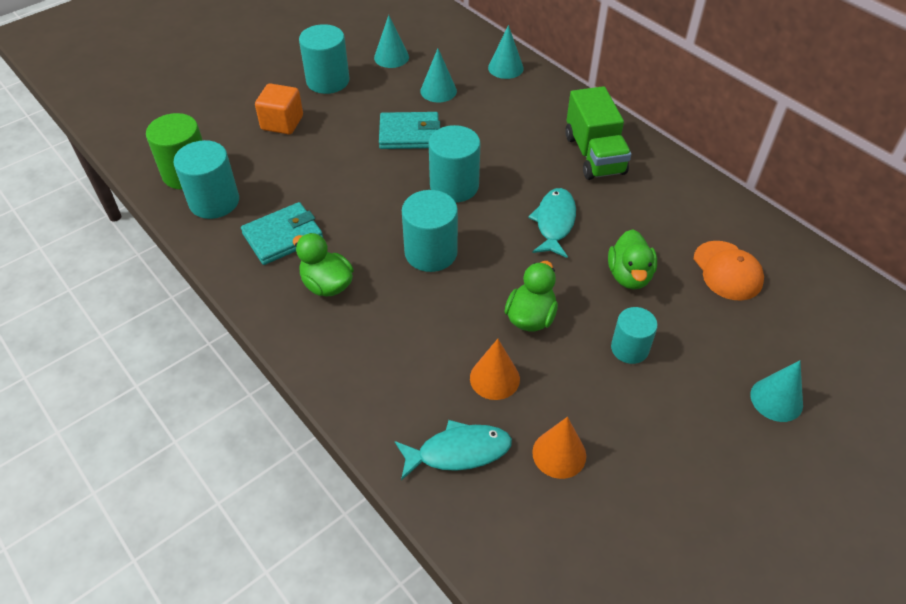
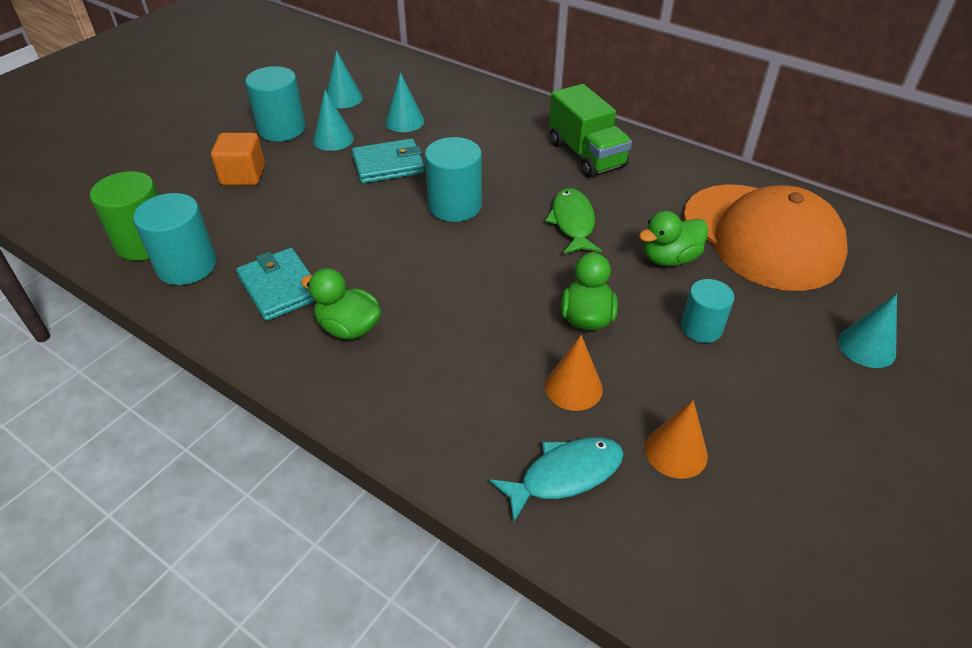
camera: 15 degrees left, 5 degrees down
turquoise wallet [241,202,323,265] -> turquoise wallet turned 75 degrees counterclockwise [236,248,316,321]
turquoise cylinder [402,190,458,272] -> none
turquoise cone [488,25,524,79] -> turquoise cone moved to [313,90,354,151]
turquoise fish [528,188,576,258] -> green fish [545,188,602,254]
green duck [608,229,657,289] -> green duck turned 75 degrees clockwise [639,211,708,266]
orange cap [694,241,764,301] -> orange cap [684,184,848,291], size x2.05

